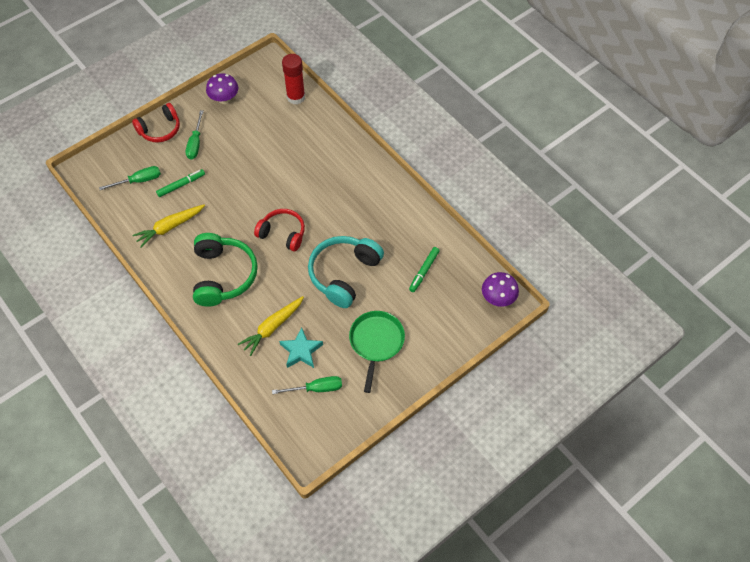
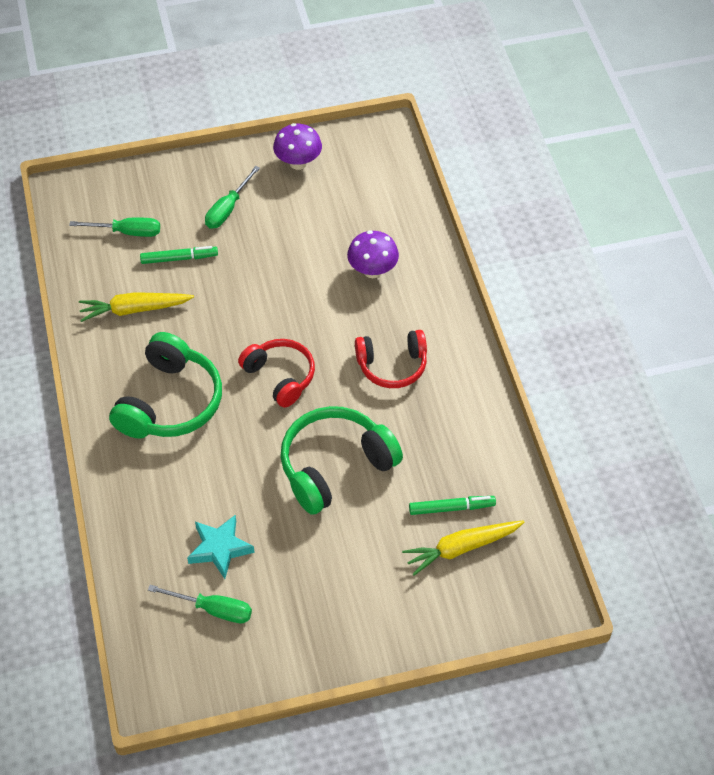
camera: 25 degrees right, 5 degrees down
red headphones [132,103,180,143] -> red headphones moved to [355,330,427,388]
yellow carrot [238,296,304,356] -> yellow carrot moved to [402,521,525,576]
red glue stick [282,54,305,105] -> none
turquoise headphones [308,236,384,308] -> green headphones [280,406,403,515]
green pan [349,311,405,393] -> none
green marker [409,247,440,292] -> green marker turned 150 degrees counterclockwise [409,496,496,515]
purple mushroom [482,272,519,307] -> purple mushroom moved to [347,230,399,278]

